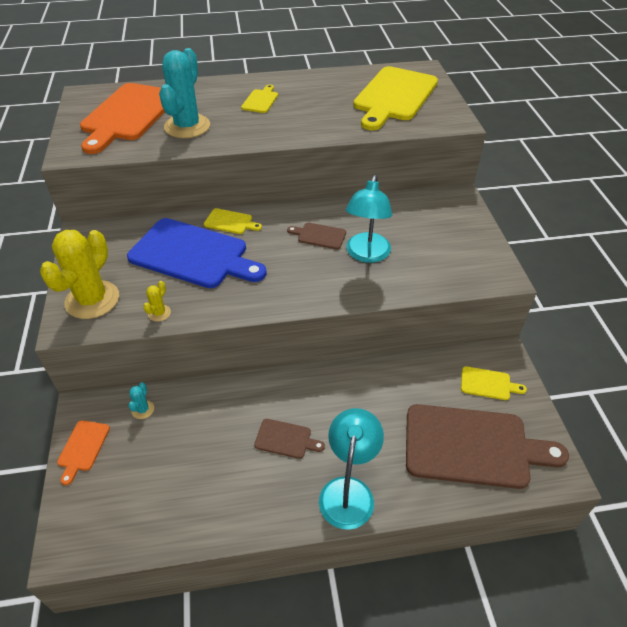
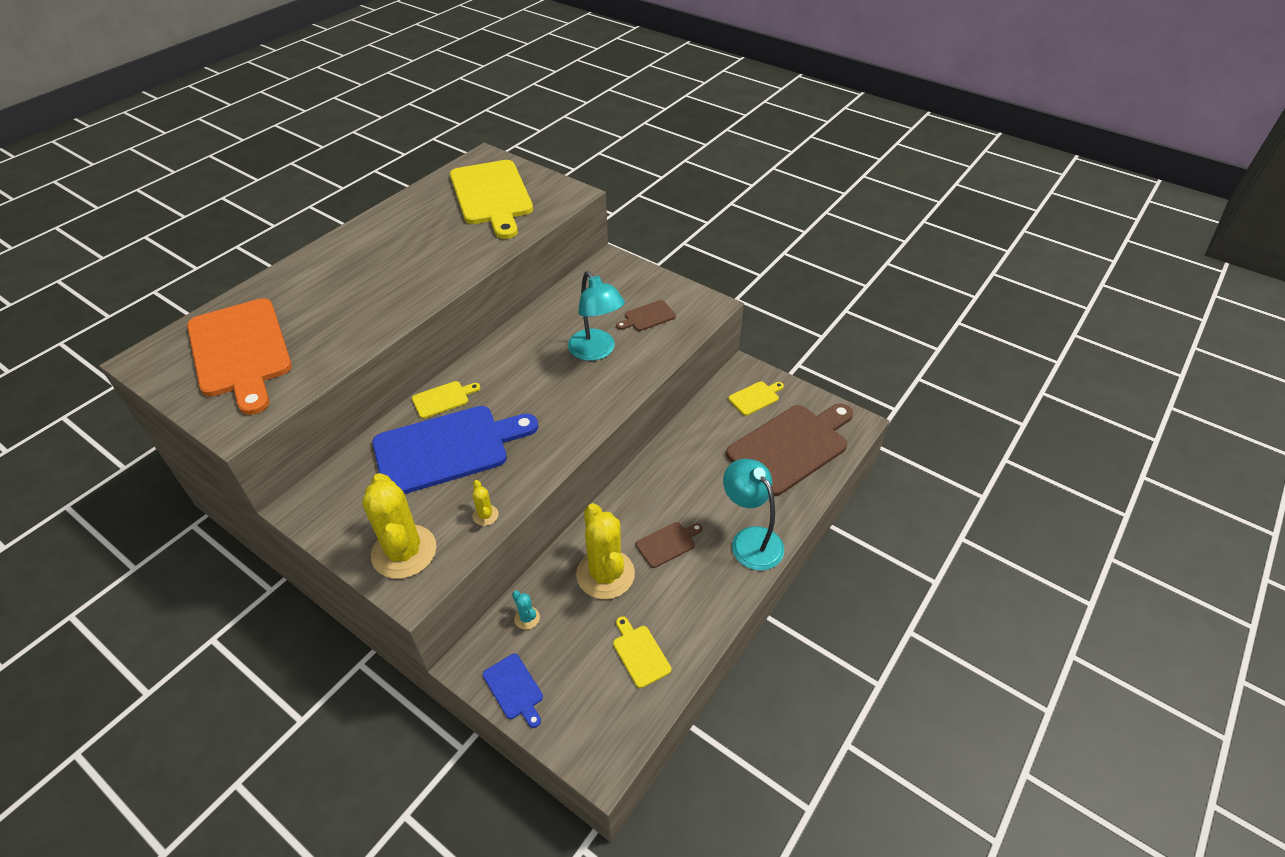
camera: 45 degrees left, 0 degrees up
orange cutting board [57,420,110,485] -> blue cutting board [483,654,543,728]
turquoise cactus [159,48,210,138] -> none
yellow cutting board [241,84,278,113] -> yellow cutting board moved to [613,616,671,688]
brown cutting board [287,223,346,249] -> brown cutting board moved to [616,300,676,331]
none -> yellow cactus [576,503,635,599]

